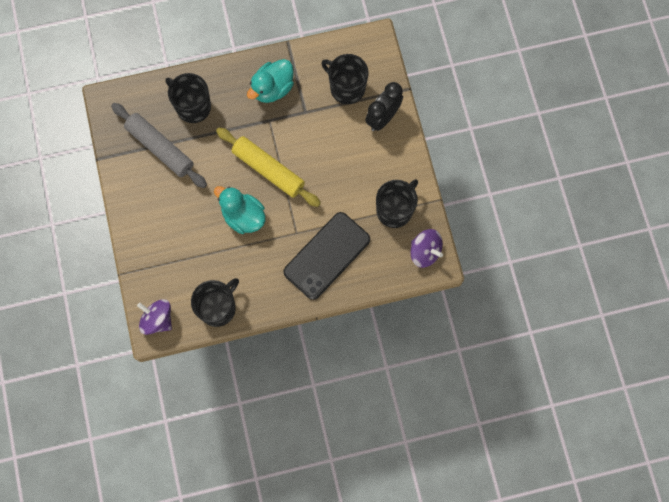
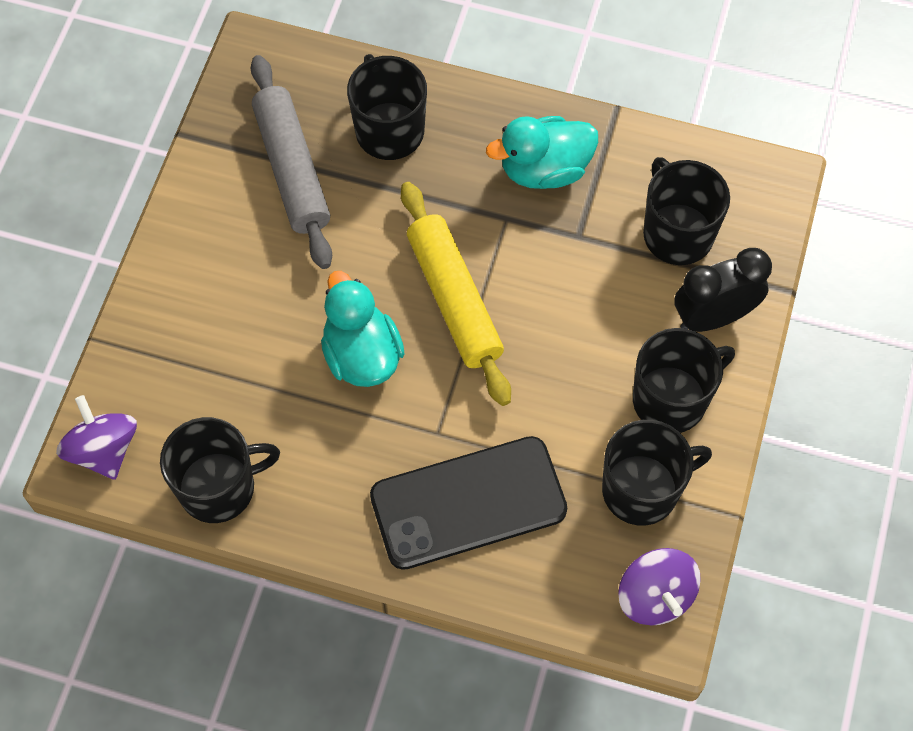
camera: 30 degrees right, 10 degrees down
none -> black mug [633,328,735,433]

